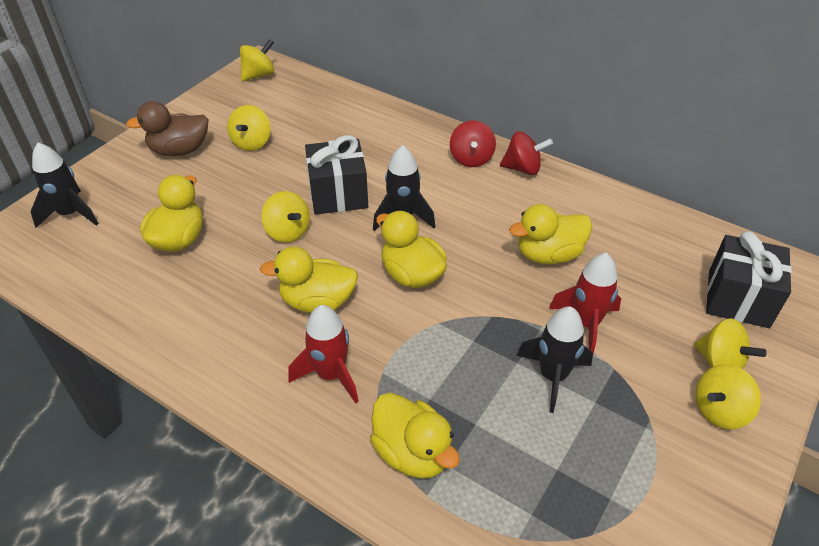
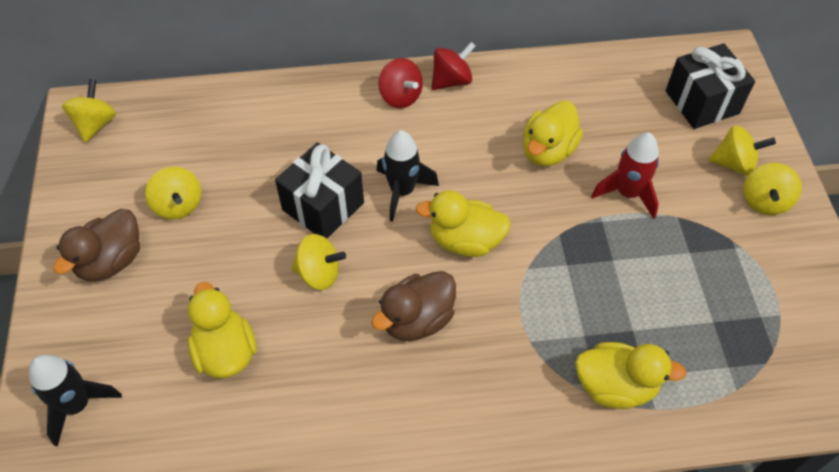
camera: 40 degrees left, 10 degrees up
yellow duck [260,247,358,313] -> brown duck [371,271,456,341]
red rocket [288,305,359,403] -> none
black rocket [517,306,593,413] -> none

